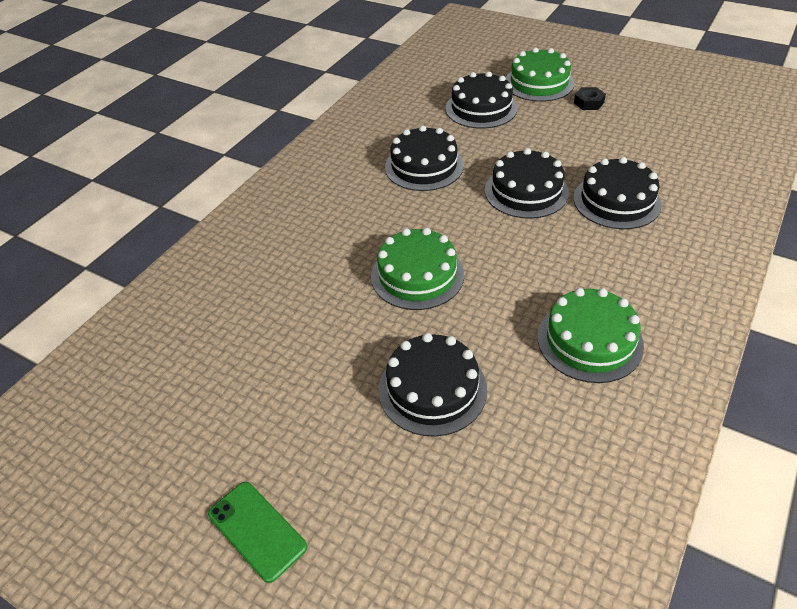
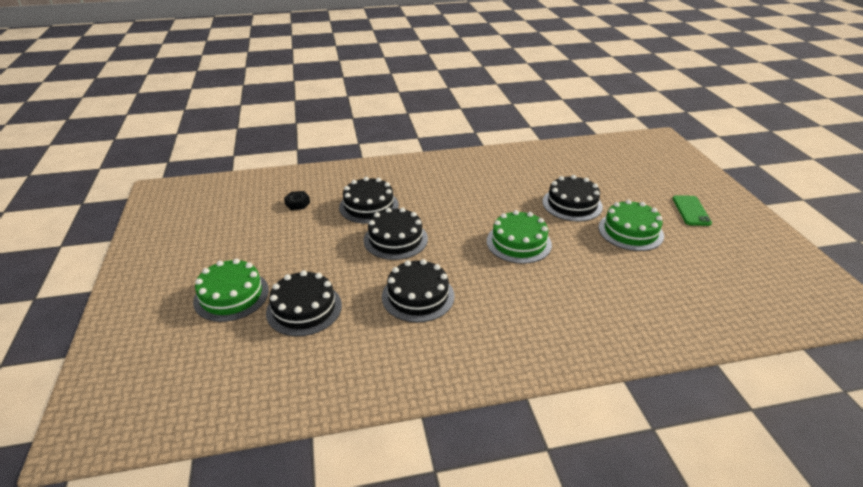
camera: 135 degrees left, 10 degrees down
green cake [537,288,644,383] -> green cake moved to [598,200,664,251]
black nut [574,87,606,110] -> black nut moved to [284,191,310,210]

